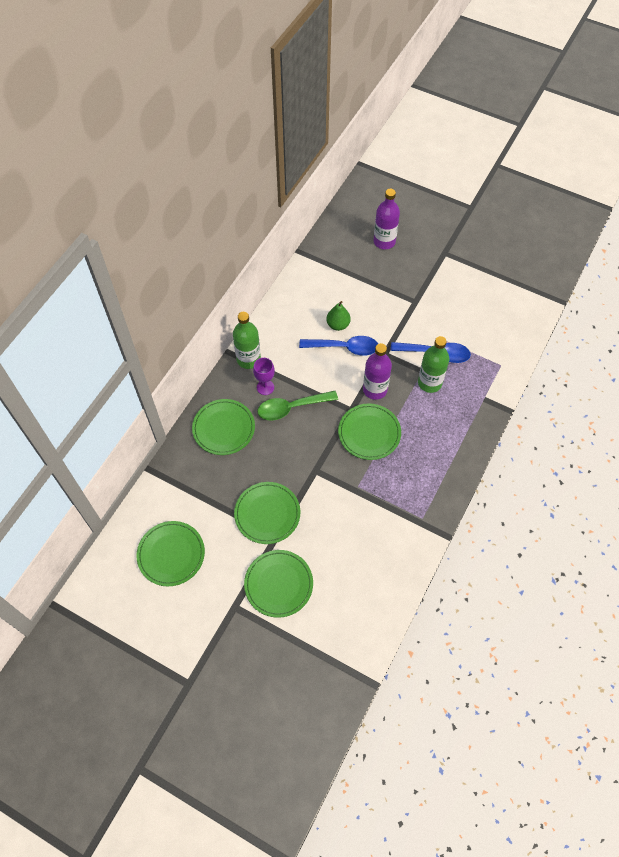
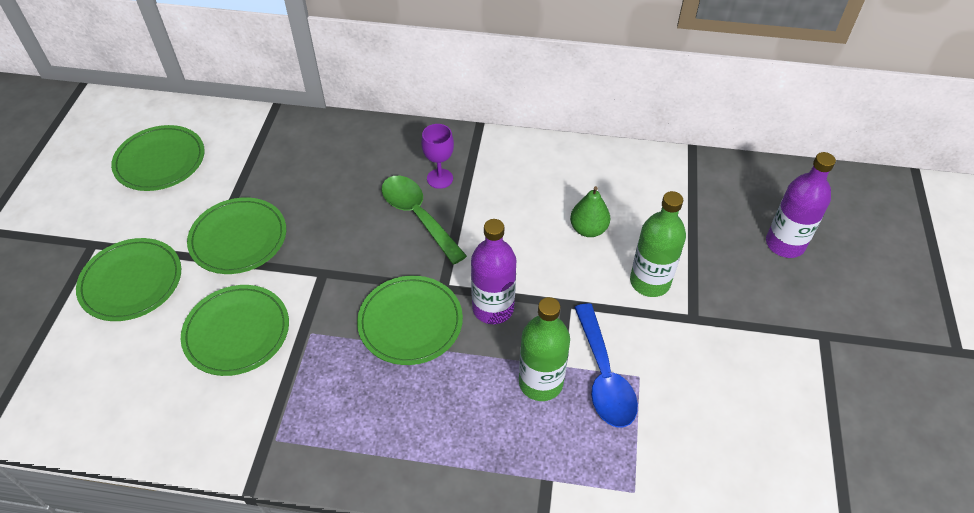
camera: 70 degrees right, 10 degrees down
green plate [192,399,255,455] -> green plate moved to [181,285,289,376]
green bottle [233,312,261,369] -> green bottle moved to [630,191,686,297]
blue spoon [299,336,378,356] -> none

